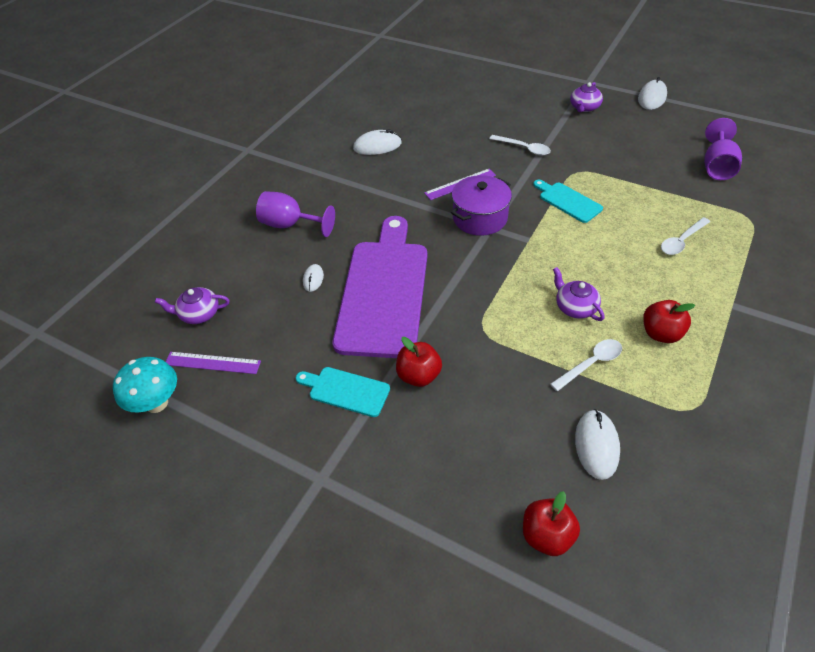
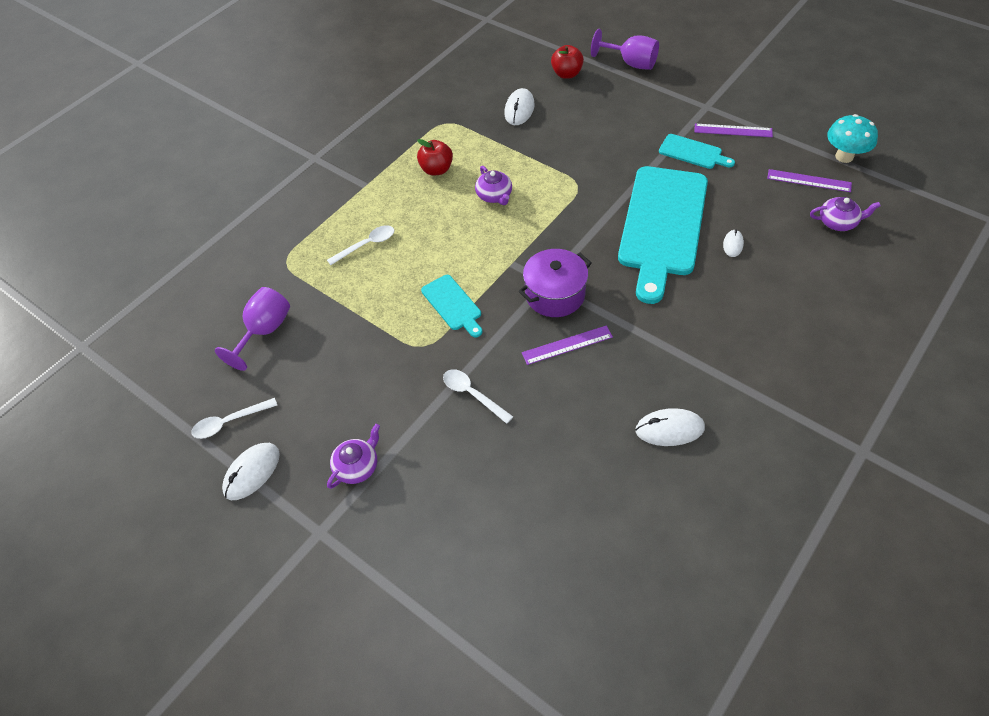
camera: 170 degrees left, 5 degrees up
purple goblet [256,191,335,237] -> purple goblet moved to [591,29,659,70]
purple cutting board [333,216,427,358] -> turquoise cutting board [618,166,708,304]
red apple [396,337,442,387] -> none
white spoon [550,339,622,391] -> white spoon moved to [192,398,277,439]
none -> purple ruler [695,124,773,137]

